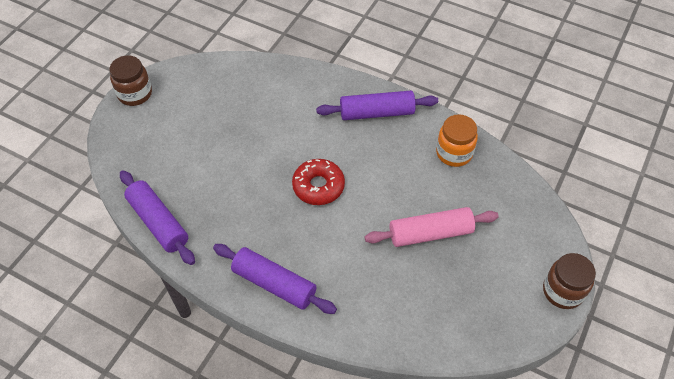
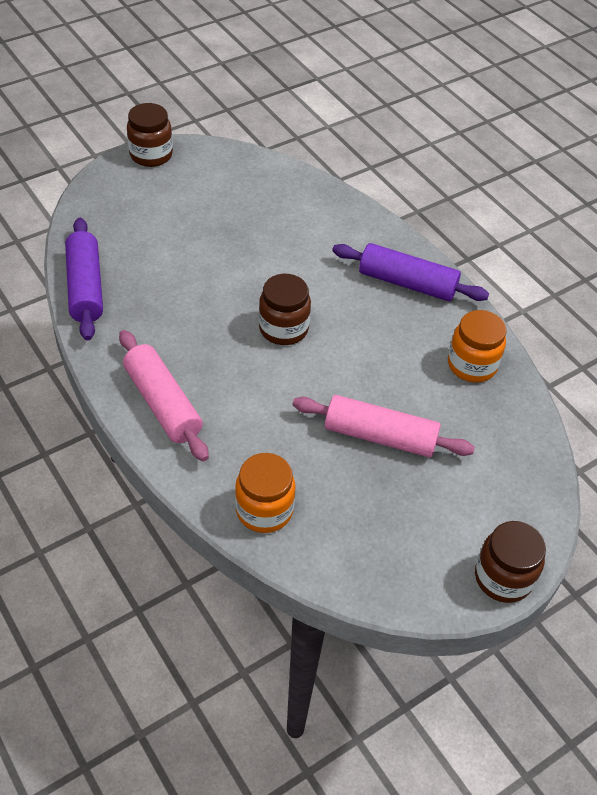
camera: 25 degrees right, 5 degrees down
purple rolling pin [213,244,337,314] -> pink rolling pin [119,330,209,461]
red donut [292,159,345,205] -> brown jar [259,274,311,345]
none -> orange jar [235,453,296,533]

